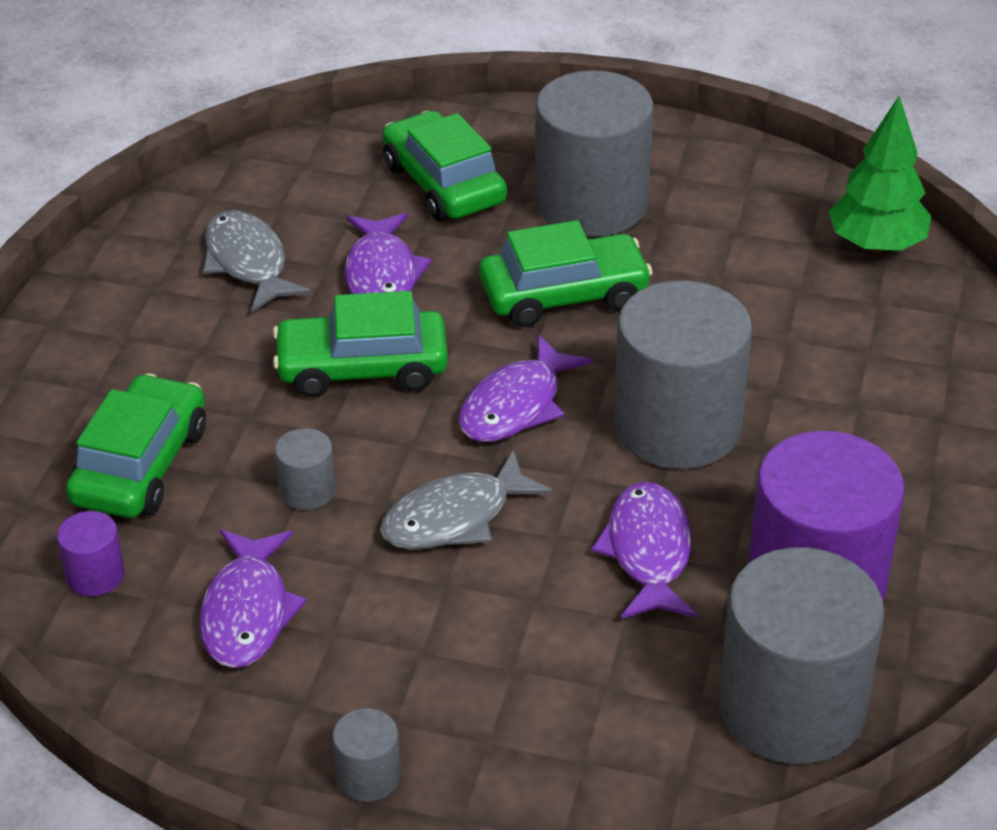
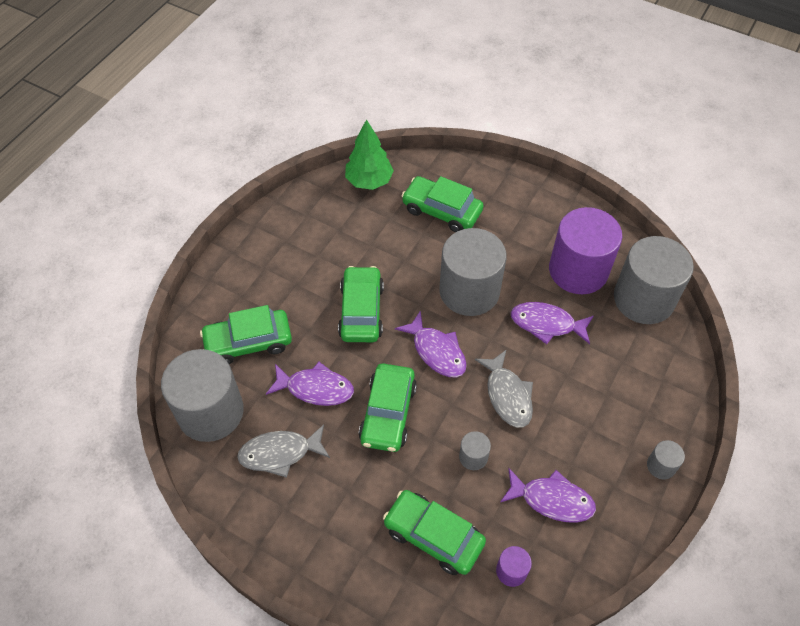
camera: 75 degrees left, 15 degrees up
grey cylinder [535,70,654,237] -> grey cylinder moved to [161,349,244,442]
none -> green car [401,176,484,233]

